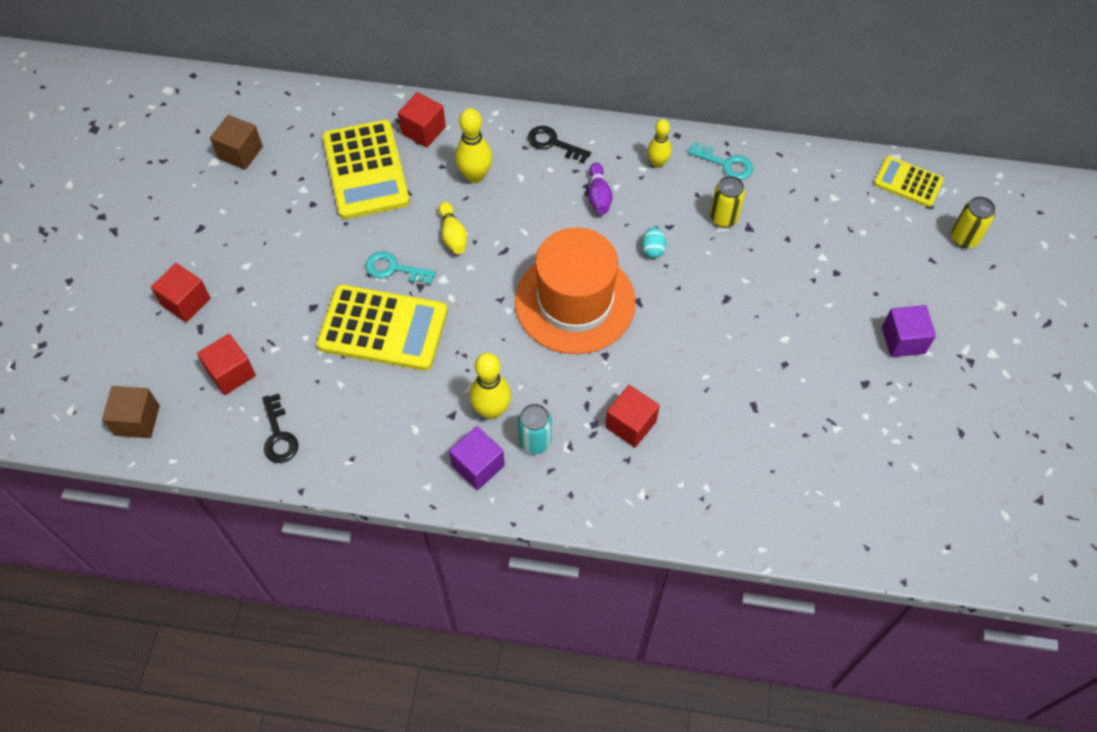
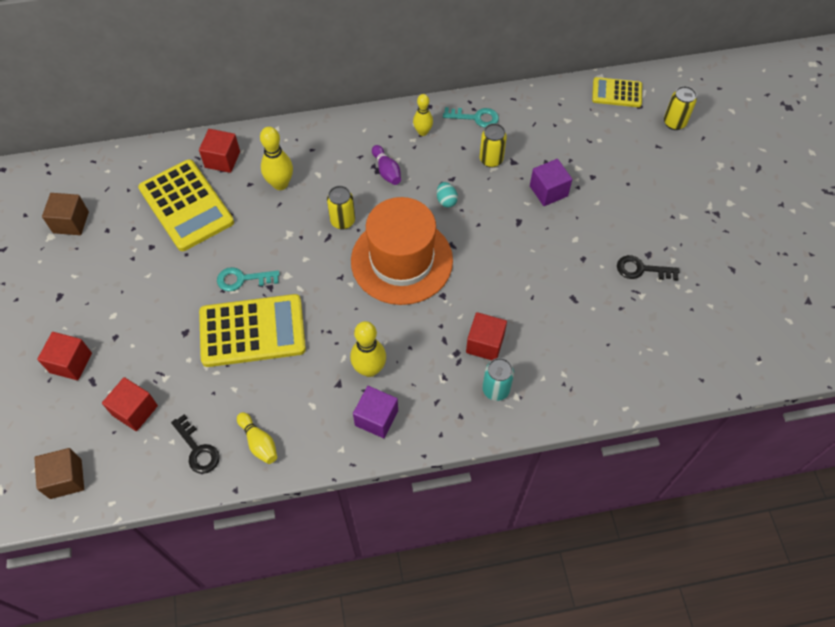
camera: 20 degrees left, 0 degrees up
yellow bowling pin [439,202,467,254] -> yellow bowling pin moved to [237,412,277,464]
turquoise can [518,404,552,454] -> turquoise can moved to [482,358,514,401]
black key [528,126,591,164] -> black key moved to [617,255,679,281]
purple cube [882,305,936,357] -> purple cube moved to [530,159,572,206]
none -> yellow can [327,186,355,230]

